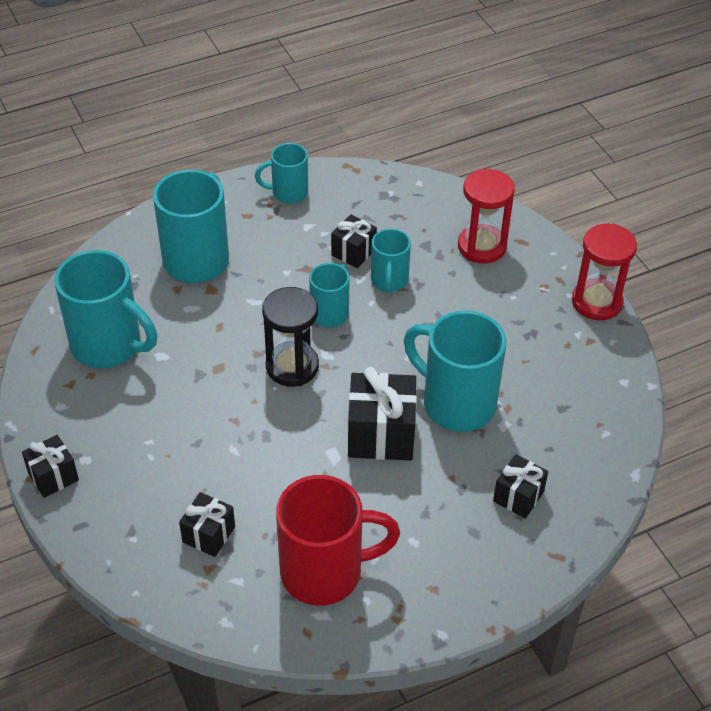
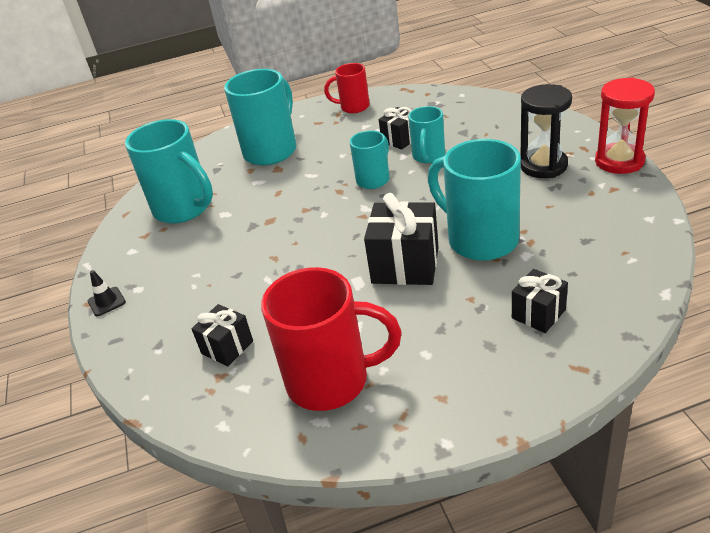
camera: 15 degrees right, 10 degrees down
black gift [22,435,79,498] -> black traffic cone [88,270,126,316]
turquoise mug [255,143,308,203] -> red mug [324,63,370,113]
black hourglass [262,287,319,387] -> black hourglass moved to [521,84,572,178]
red hourglass [458,169,515,263] -> none

